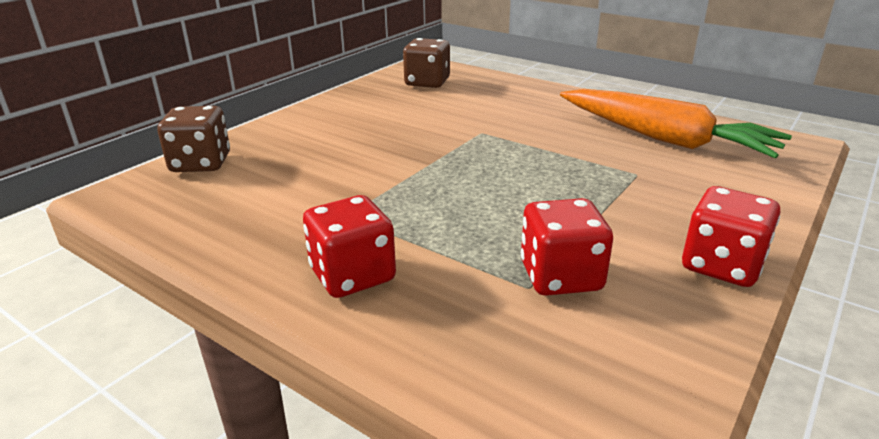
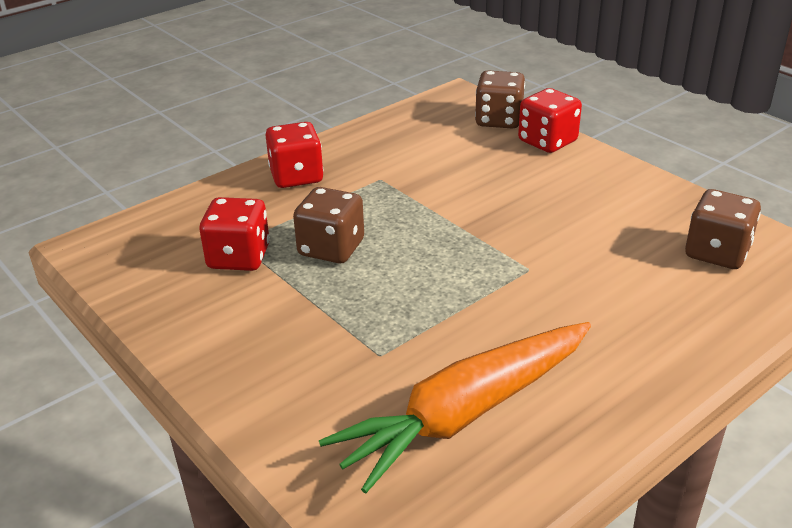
camera: 105 degrees right, 5 degrees up
red dice [682,186,780,287] -> red dice moved to [518,88,582,153]
none -> brown dice [293,187,364,263]

